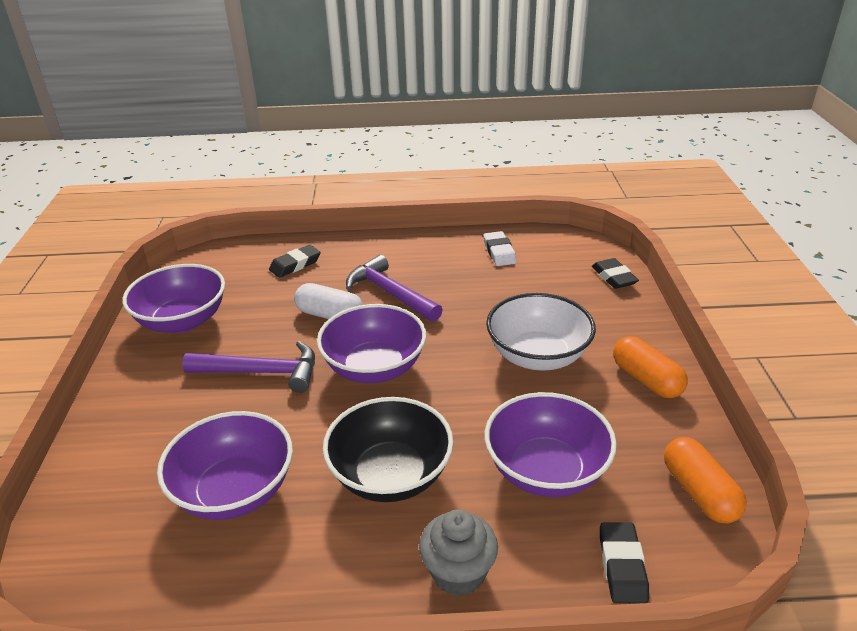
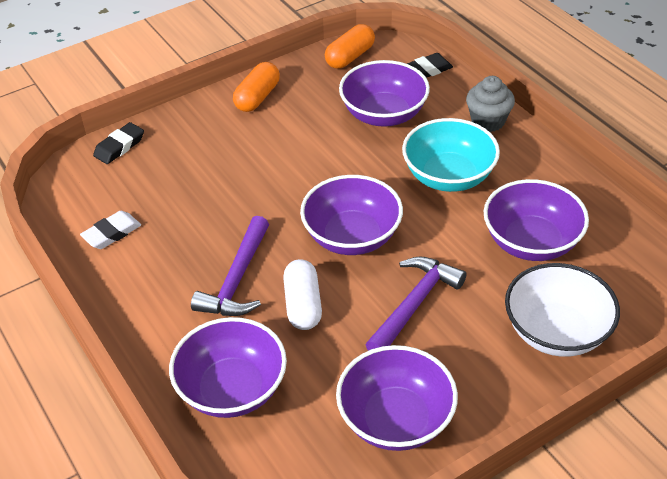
camera: 120 degrees left, 10 degrees up
purple hammer [182,341,315,393] -> purple hammer turned 60 degrees clockwise [366,256,466,351]
black eraser [269,245,321,278] -> purple bowl [169,317,287,418]
black bowl [323,397,454,502] -> turquoise bowl [402,118,500,192]
white bowl [486,293,596,371] -> white bowl moved to [505,263,620,357]

